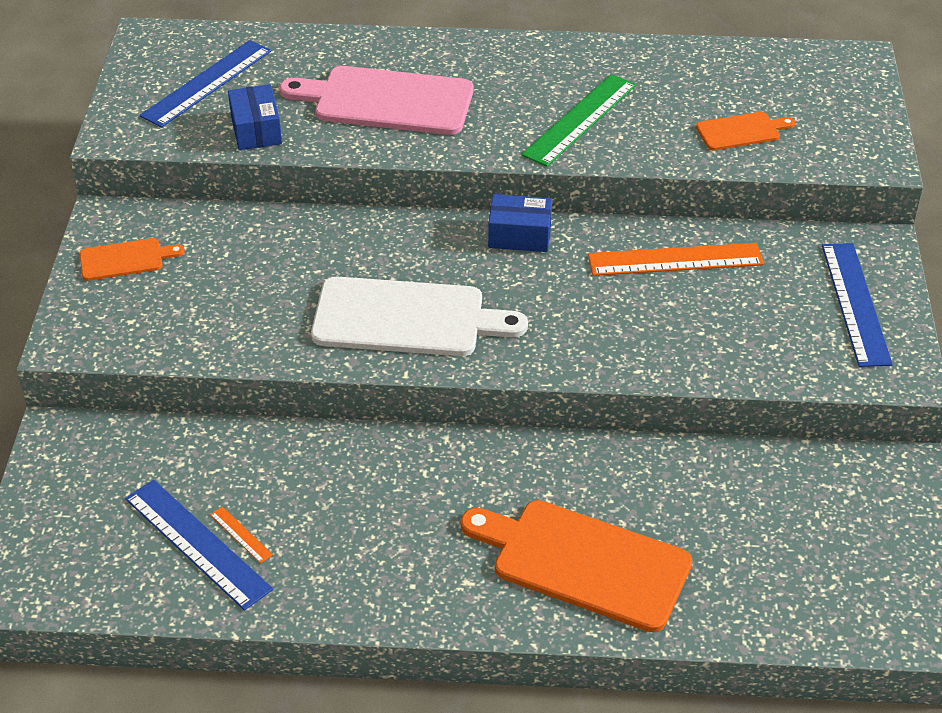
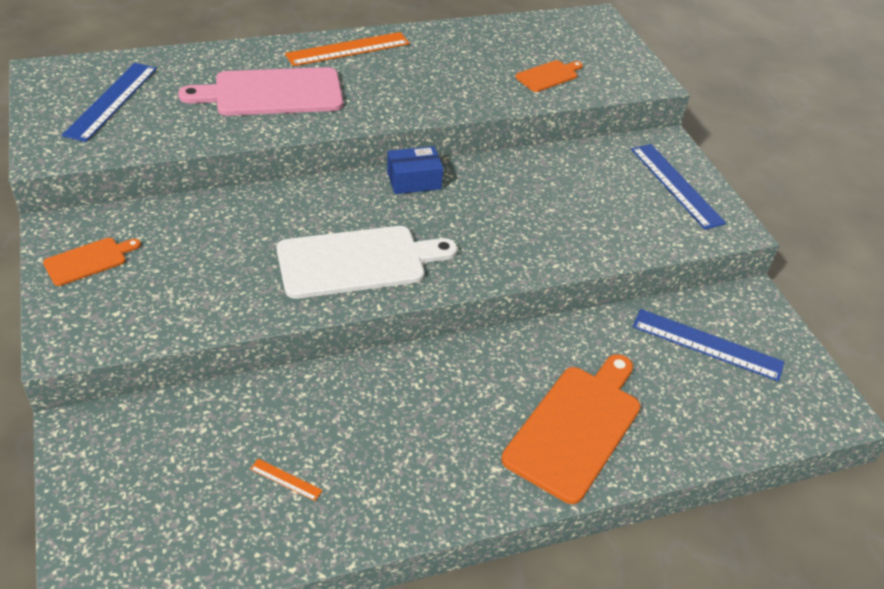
camera: 25 degrees left, 0 degrees up
blue ruler [125,480,273,611] -> blue ruler moved to [633,309,784,381]
blue box [228,84,282,150] -> none
orange cutting board [461,500,692,632] -> orange cutting board turned 120 degrees clockwise [501,354,641,504]
green ruler [521,74,636,167] -> none
orange ruler [588,243,764,276] -> orange ruler moved to [285,32,410,66]

